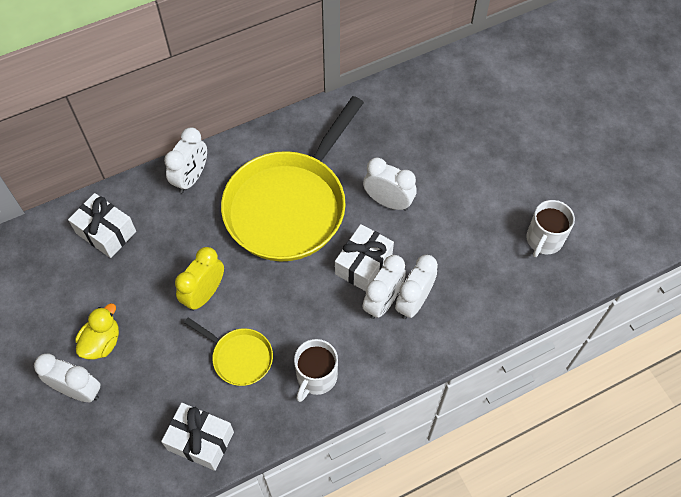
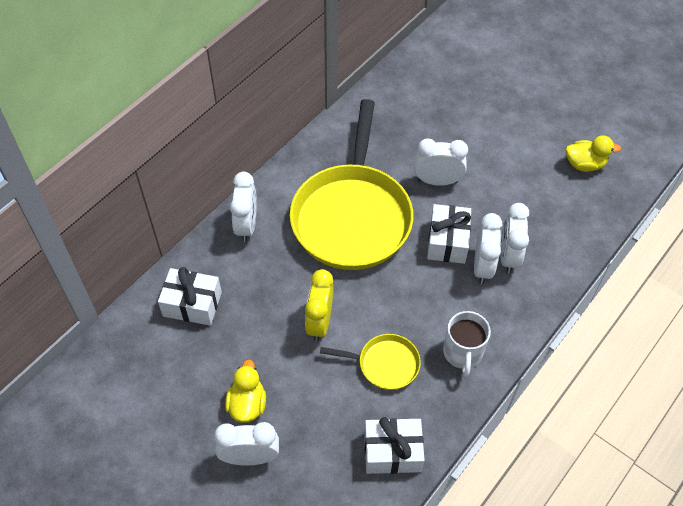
camera: 25 degrees left, 5 degrees down
white mug [526,200,575,257] -> yellow duck [566,135,621,172]

